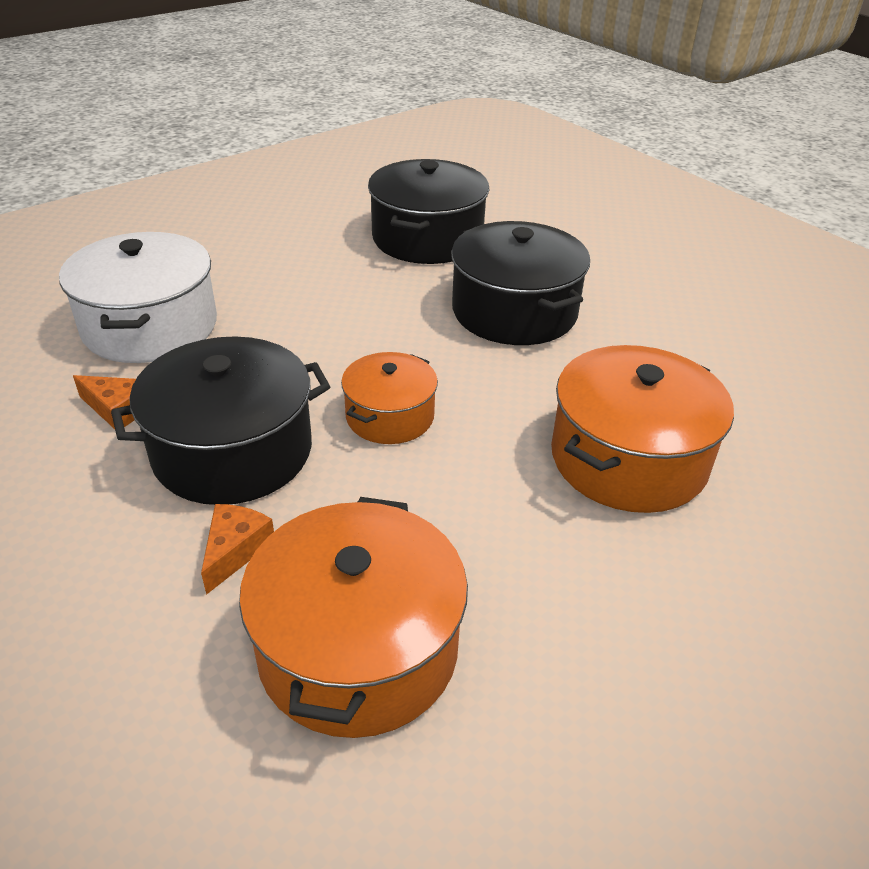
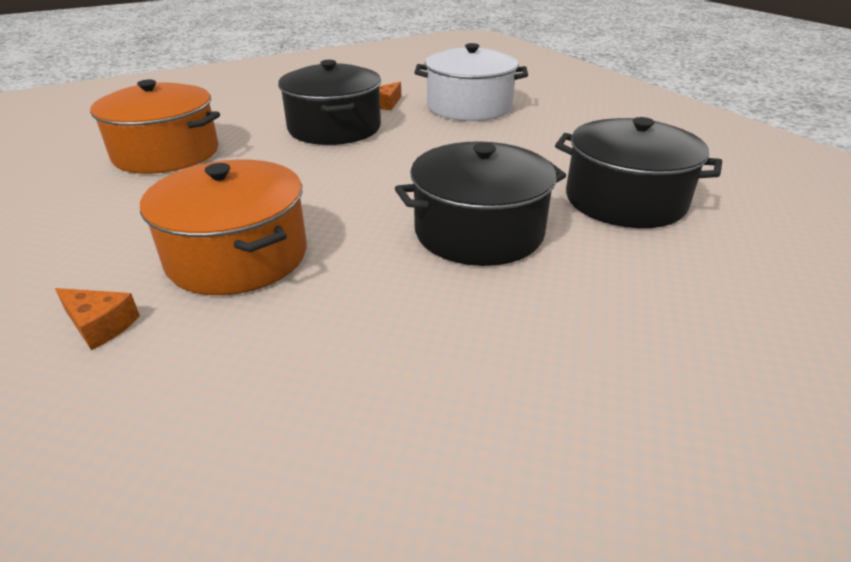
camera: 100 degrees right, 5 degrees down
orange cheese [201,504,274,595] -> orange cheese moved to [55,288,140,350]
orange pot [341,352,438,444] -> none

